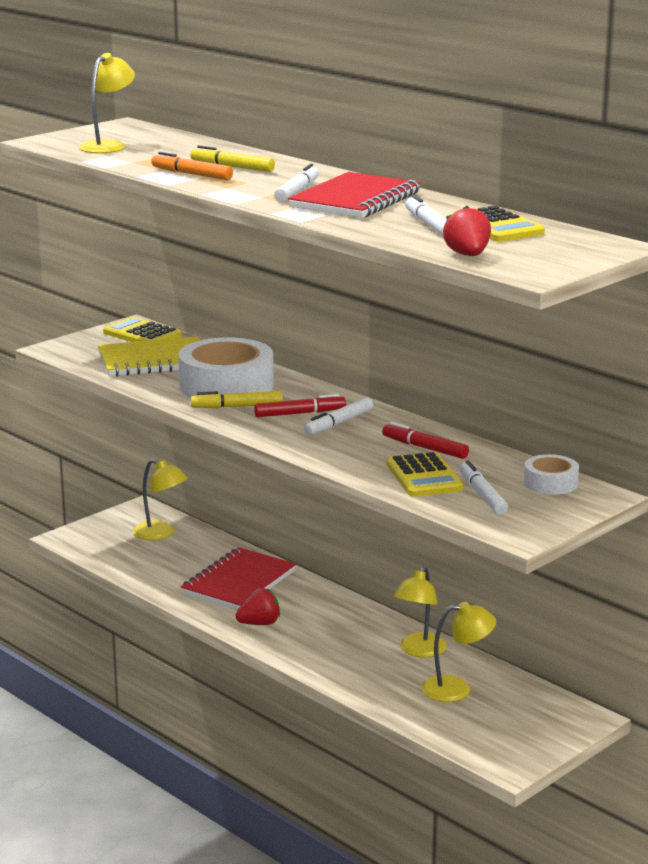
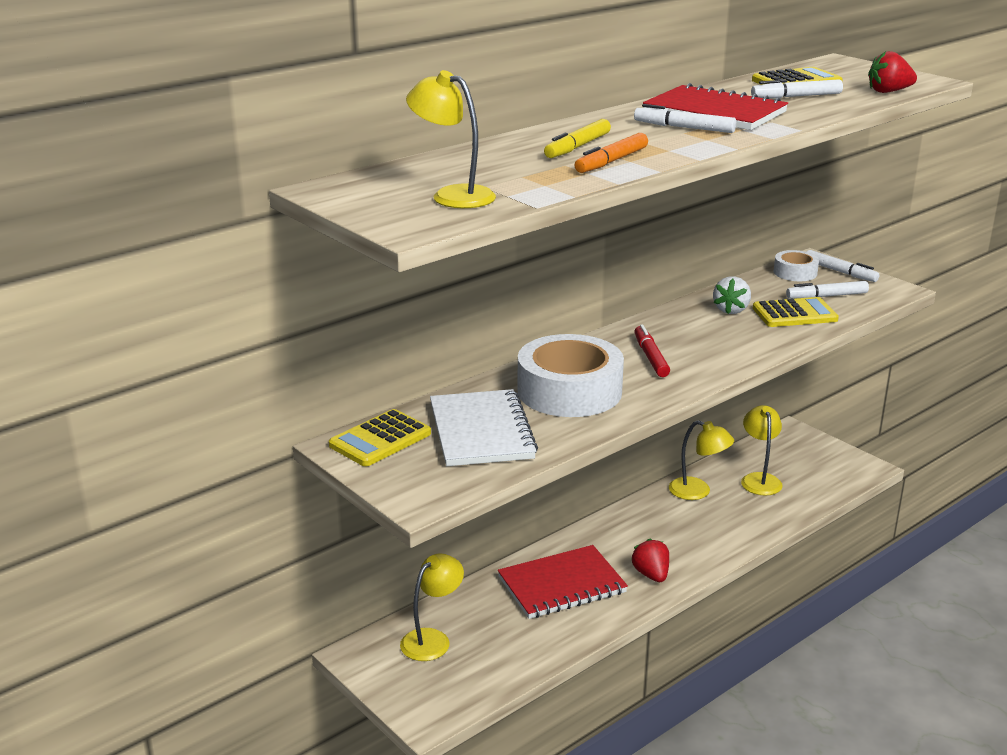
camera: 85 degrees left, 5 degrees up
yellow notebook [98,336,200,377] -> white notebook [430,389,538,466]
red notebook [181,547,296,610] -> red notebook turned 60 degrees counterclockwise [498,545,628,619]
yellow marker [191,391,283,408] -> none
white marker [304,397,373,435] -> white marker moved to [807,250,879,282]
red marker [382,422,469,459] -> white strawberry [713,276,751,314]

